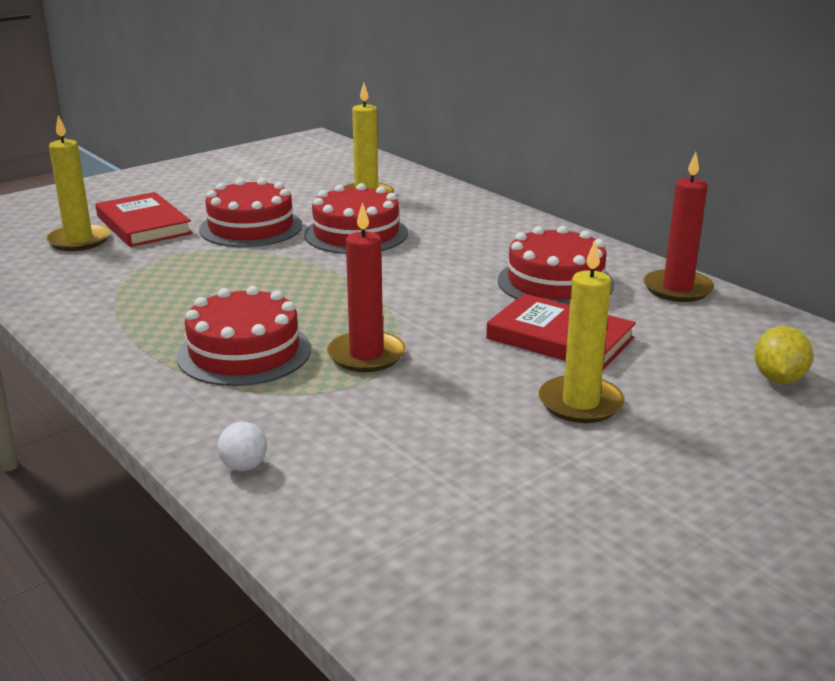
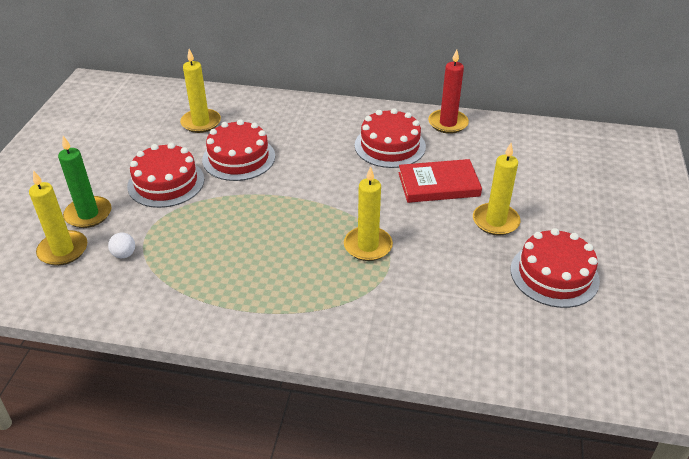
camera: 40 degrees left, 15 degrees up
red book [96,192,192,247] -> green candle [58,136,111,228]
red cake [177,286,311,386] -> red cake moved to [511,228,600,308]
white ball [217,422,267,471] -> white ball moved to [108,233,135,258]
red candle [327,202,405,372] -> yellow candle [344,166,393,261]
yellow lemon [754,326,813,383] -> none

